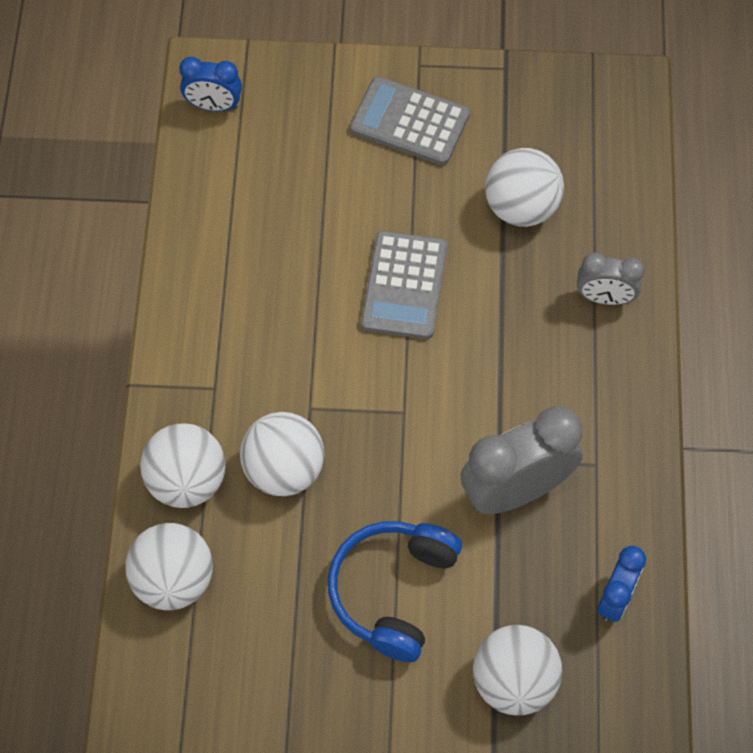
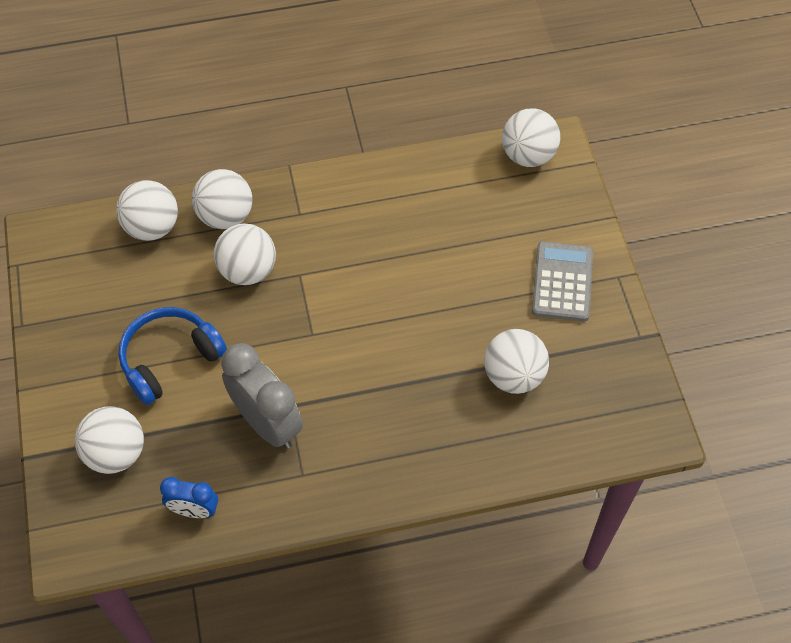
camera: 75 degrees right, 5 degrees down
blue clock [179,57,242,111] -> white ball [502,108,560,167]
blue headphones [328,521,462,662] -> blue headphones turned 45 degrees counterclockwise [118,307,227,405]
grey calculator [361,231,447,339] -> none
grey clock [577,253,645,305] -> none

